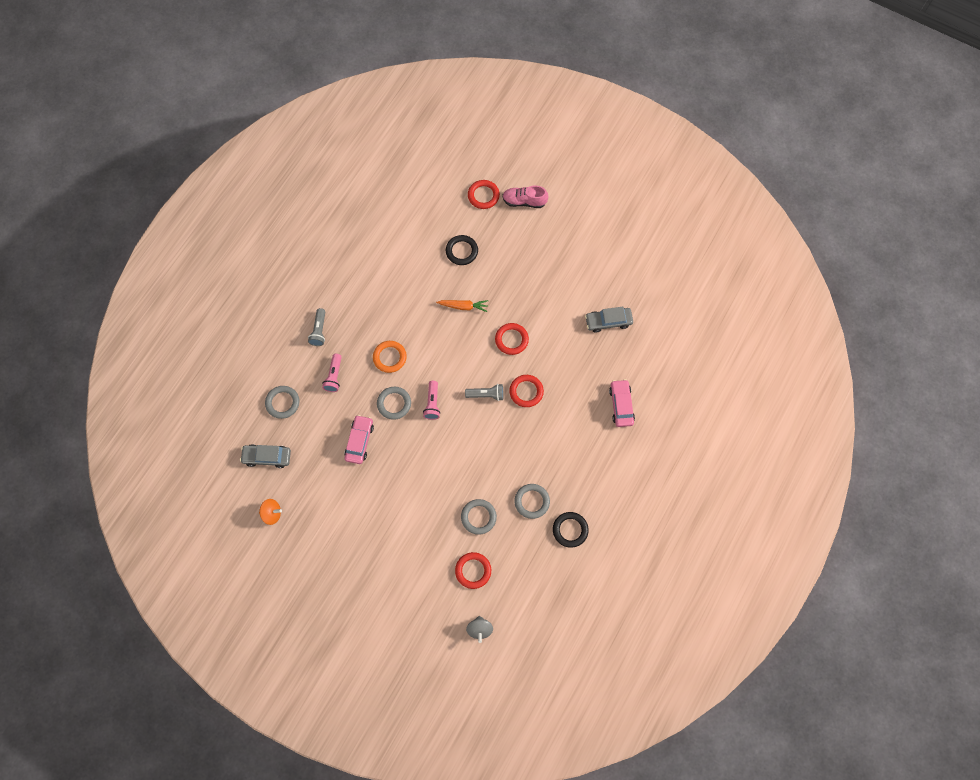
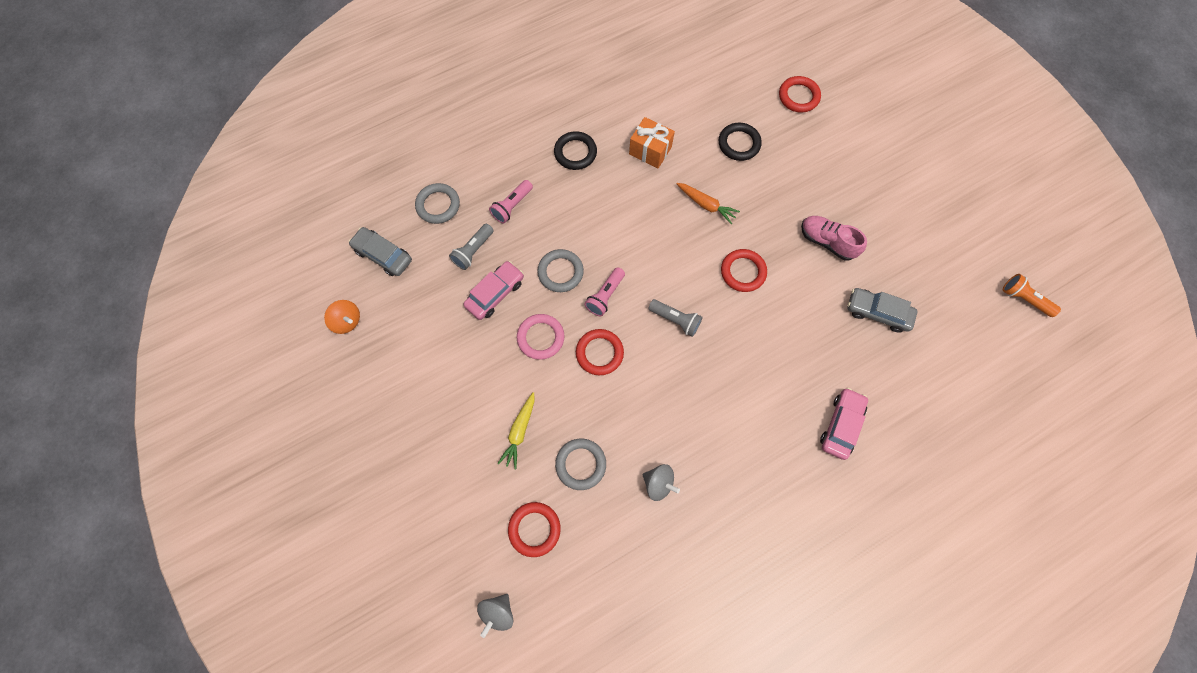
camera: 30 degrees right, 0 degrees up
grey flashlight [308,308,325,346] -> grey flashlight moved to [449,224,494,270]
orange ring [373,341,407,373] -> none
pink shoe [502,186,548,208] -> pink shoe moved to [801,216,867,261]
red ring [509,375,544,407] -> red ring moved to [576,329,624,375]
grey ring [514,484,550,519] -> grey spinning top [642,464,680,501]
black ring [553,512,589,548] -> black ring moved to [554,131,597,170]
none -> yellow carrot [498,392,535,469]
none -> pink ring [517,314,564,360]
none -> orange gift [629,117,675,168]
none -> orange flashlight [1002,274,1061,317]

